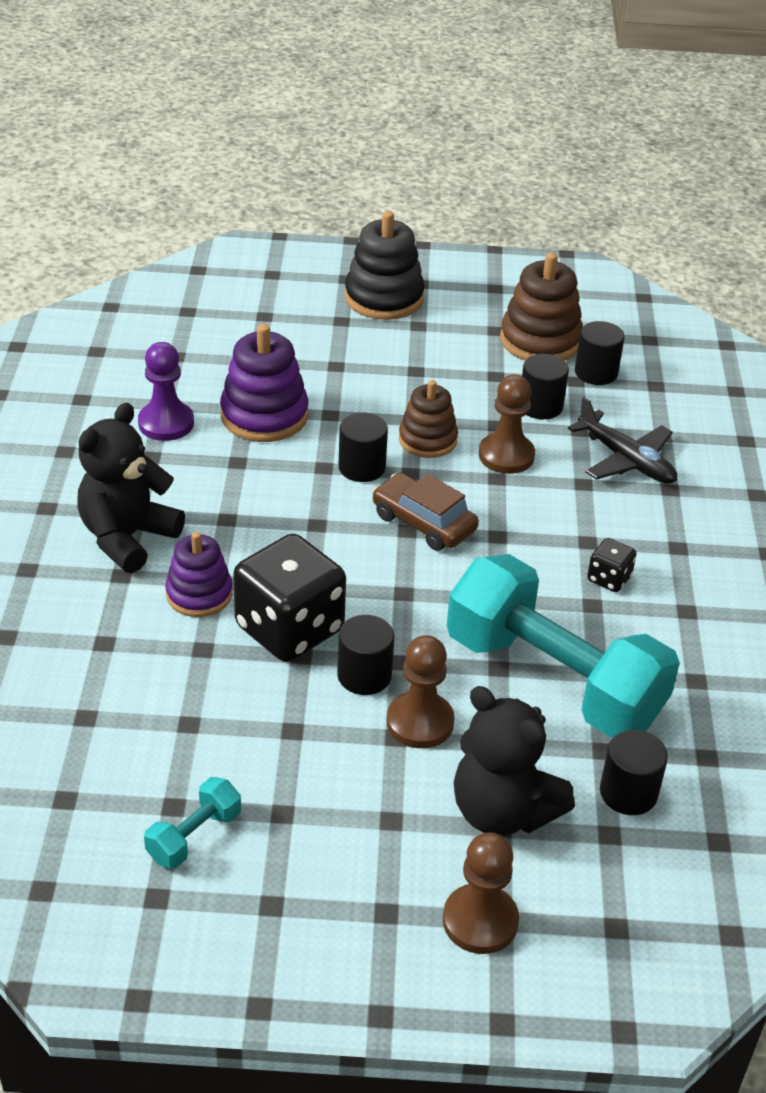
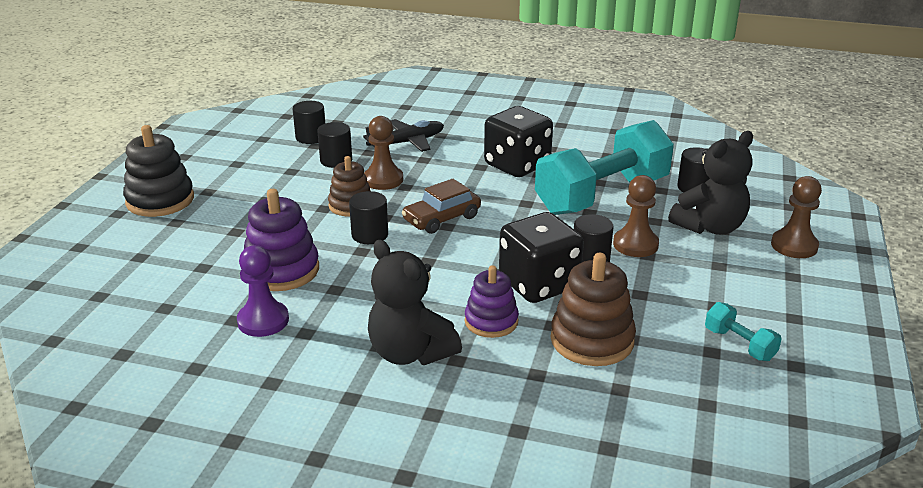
camera: 75 degrees left, 10 degrees down
brown stacking toy [500,252,583,361] -> brown stacking toy moved to [551,253,636,366]
black dice [587,538,637,592] -> black dice [484,106,553,177], size x2.21

